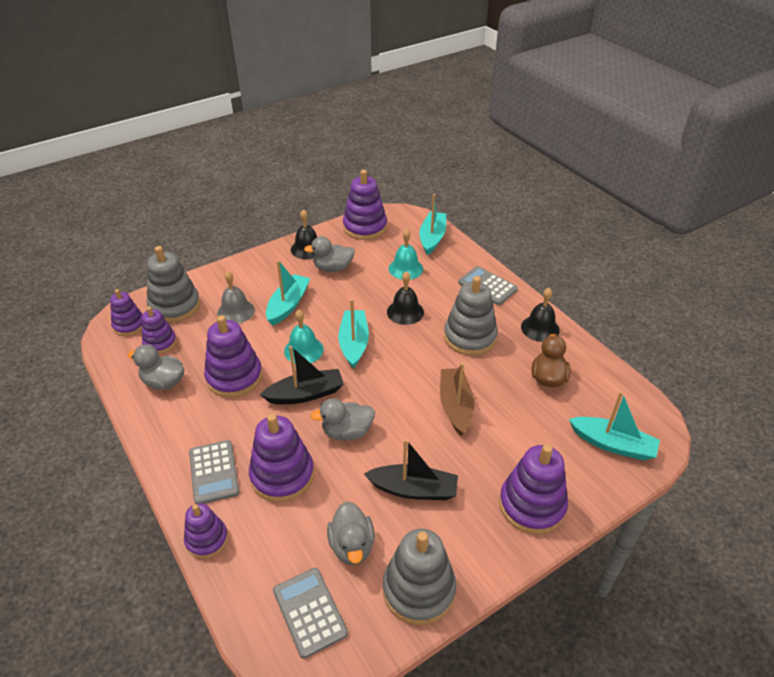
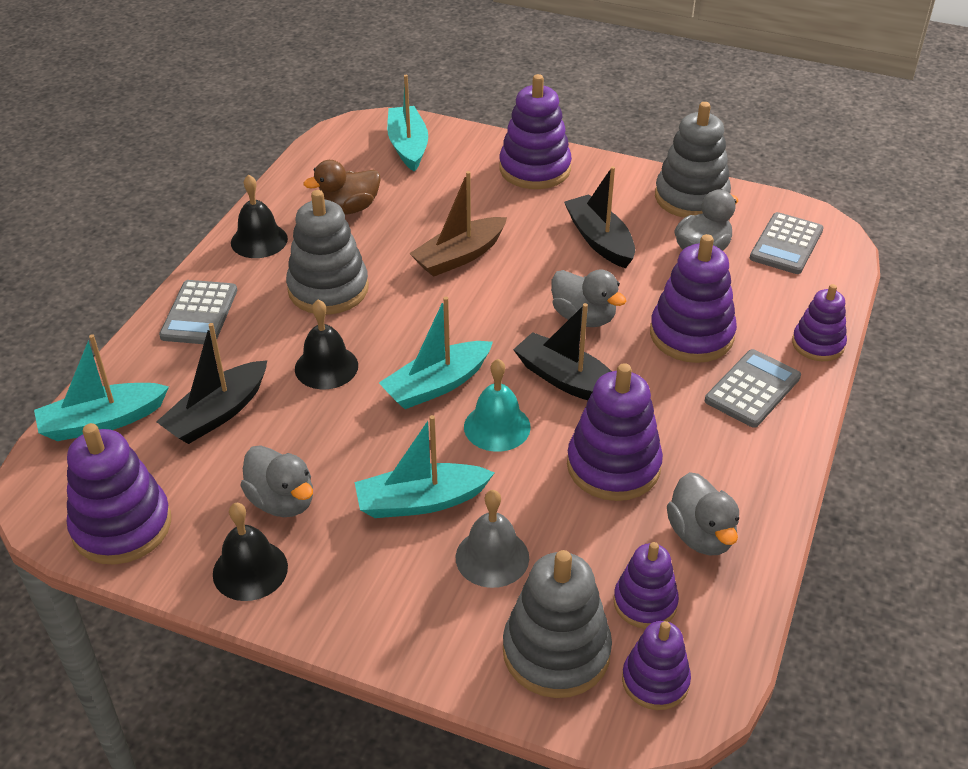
camera: 125 degrees left, 0 degrees up
turquoise bell [389,229,423,280] -> black boat [156,323,267,444]

